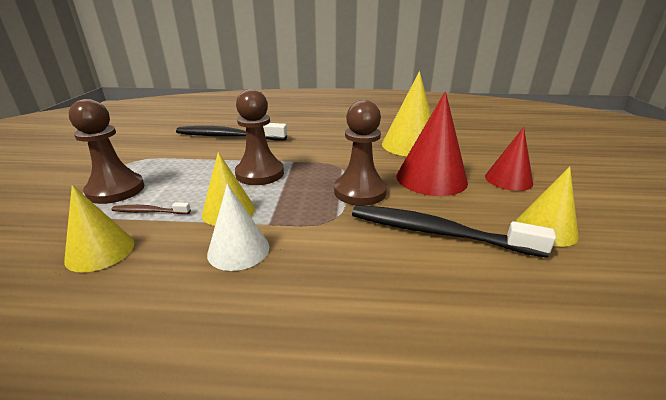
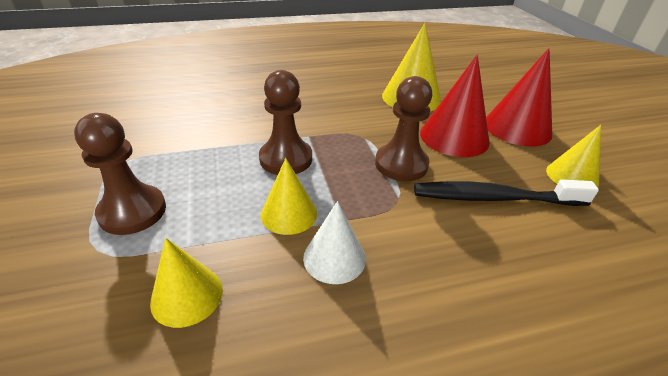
camera: 20 degrees left, 10 degrees up
brown toothbrush [111,202,191,214] -> none
black toothbrush [176,123,287,141] -> none
red cone [485,127,533,191] -> red cone [486,48,552,147], size x1.57

